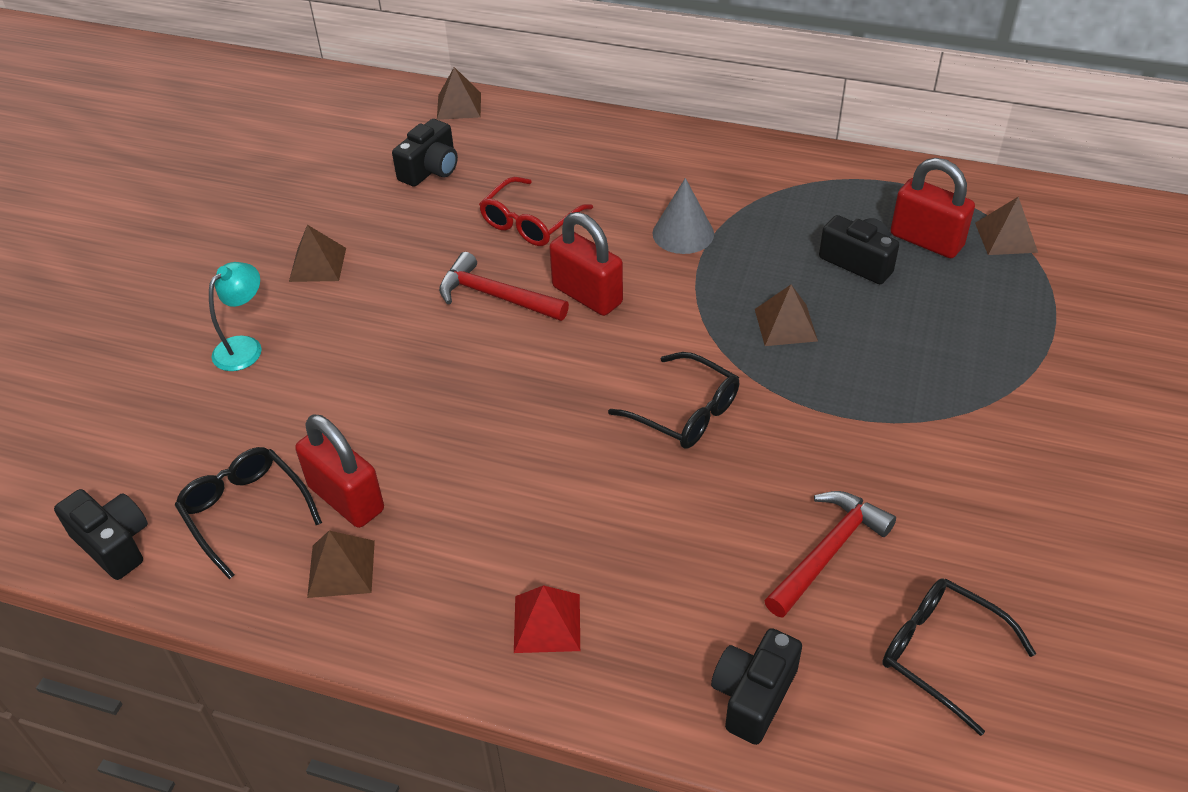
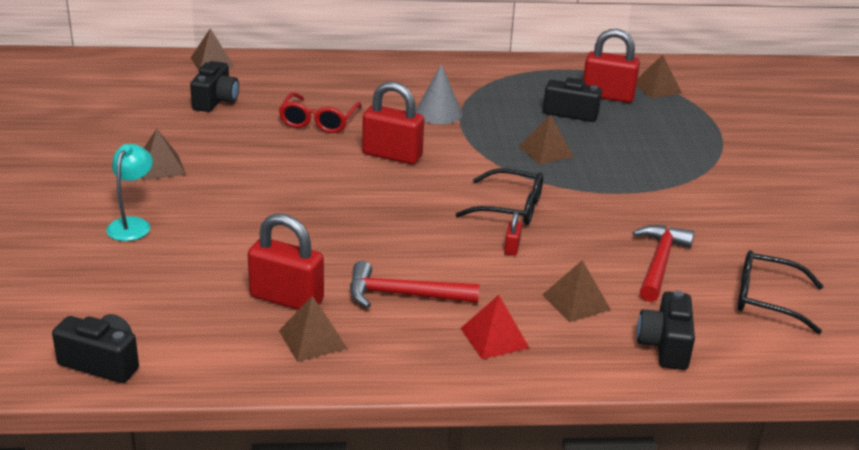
camera: 25 degrees left, 15 degrees down
black glasses [175,447,322,579] -> none
red hammer [439,252,569,321] -> red hammer moved to [350,261,479,308]
none -> red padlock [504,212,522,256]
none -> brown pyramid [542,260,611,322]

